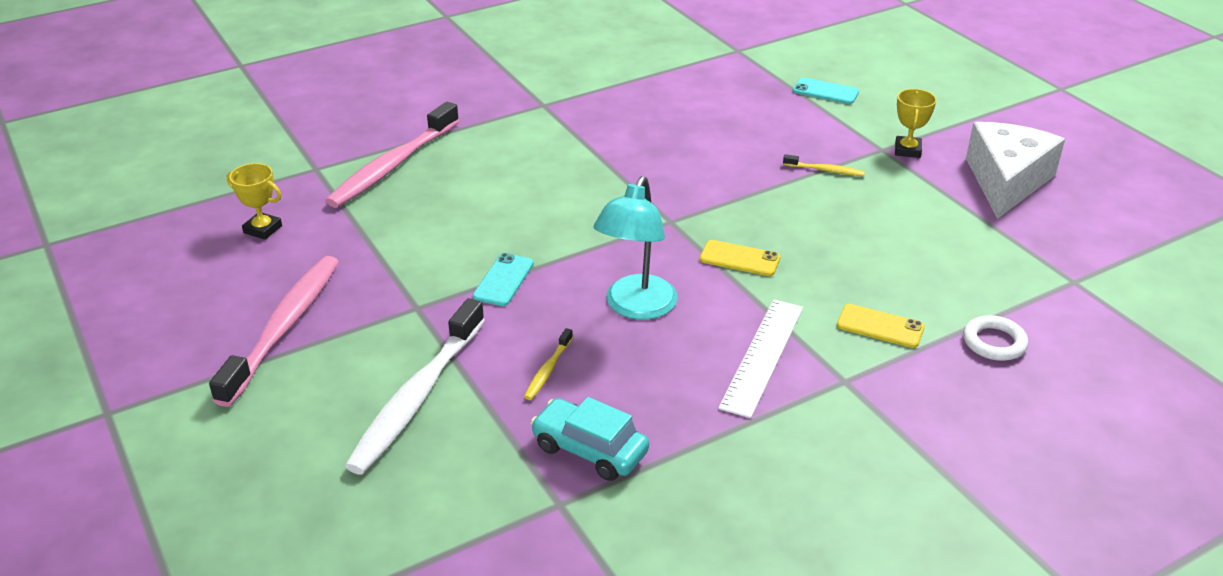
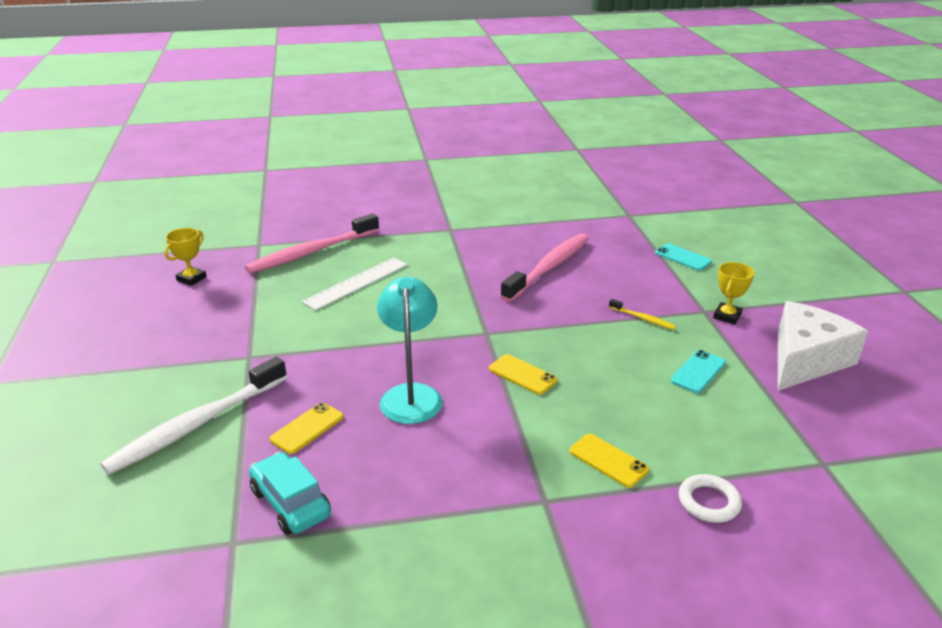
camera: 20 degrees right, 5 degrees down
pink toothbrush [209,256,339,407] -> pink toothbrush moved to [500,233,589,302]
yellow trophy [227,163,282,240] -> yellow trophy turned 75 degrees clockwise [164,228,207,286]
turquoise phone [473,253,534,306] -> turquoise phone moved to [670,350,726,393]
yellow toothbrush [524,328,573,400] -> yellow phone [270,402,344,454]
turquoise lamp [594,176,678,320] -> turquoise lamp turned 135 degrees clockwise [377,277,443,424]
white ruler [718,300,803,418] -> white ruler moved to [302,257,408,311]

